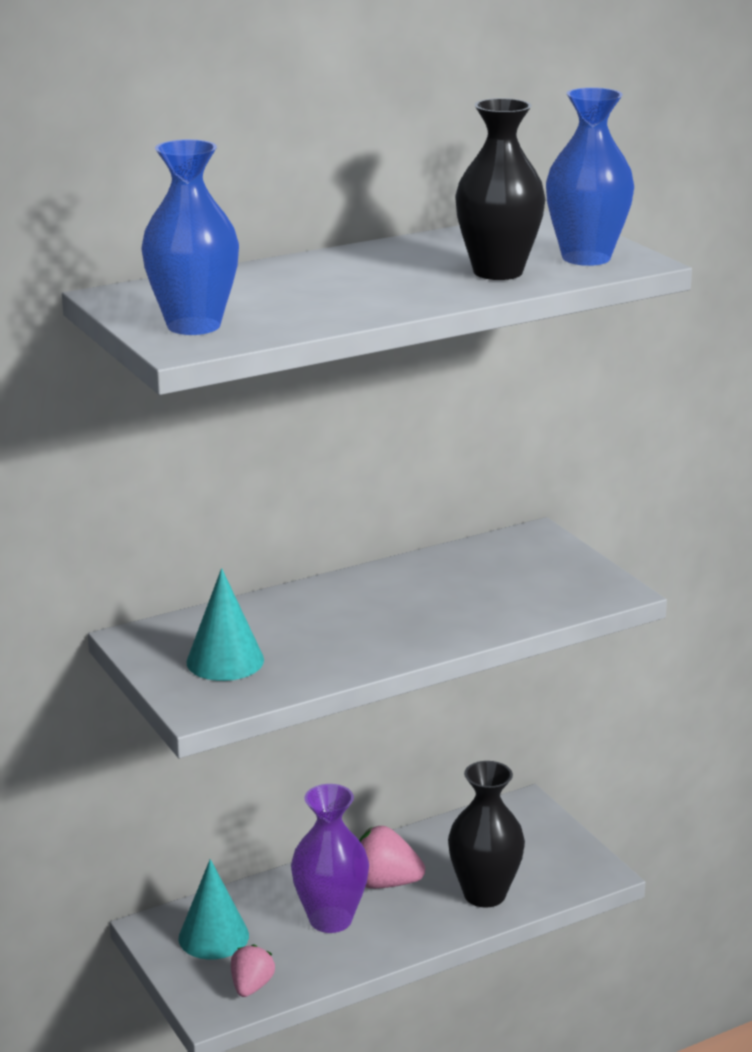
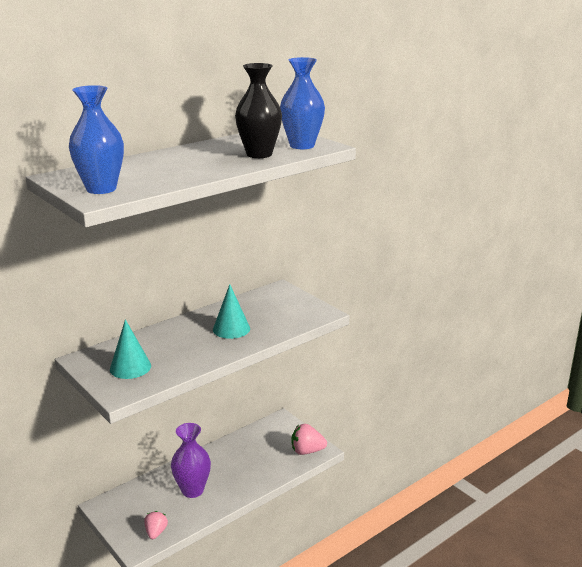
camera: 10 degrees left, 0 degrees up
turquoise cone [178,859,249,960] -> turquoise cone moved to [213,284,250,339]
pink strawberry [359,826,425,889] -> pink strawberry moved to [292,424,327,455]
black vase [448,761,525,908] -> none

